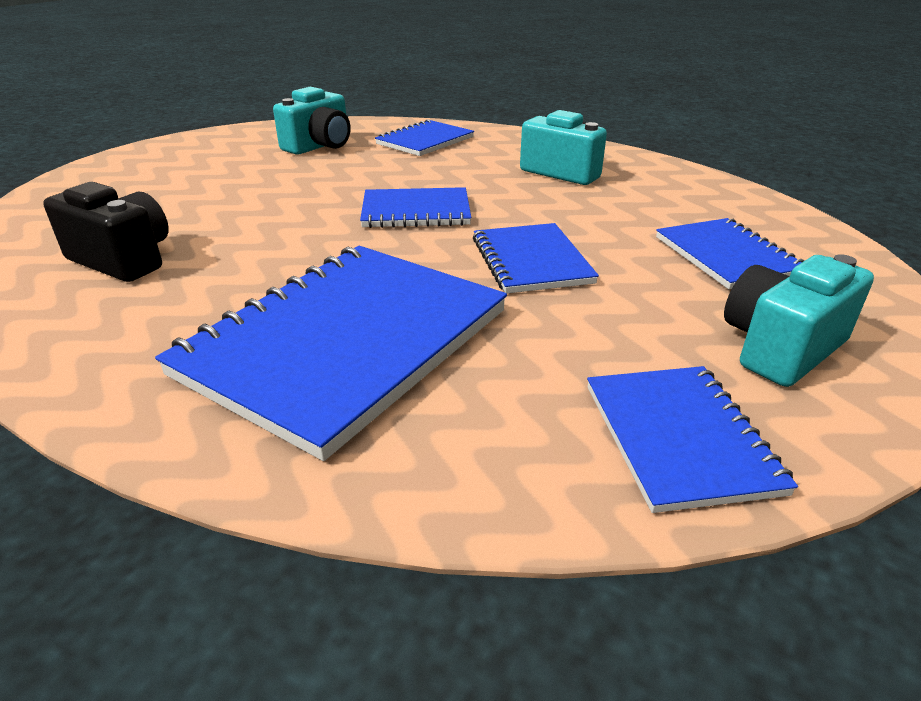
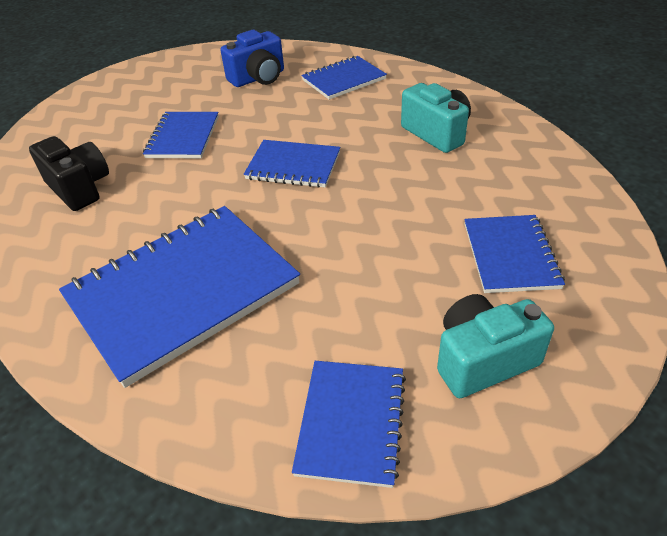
camera: 20 degrees right, 10 degrees up
turquoise camera [273,87,351,155] -> blue camera [220,30,284,87]
blue notebook [473,223,599,293] -> blue notebook moved to [143,112,219,158]

